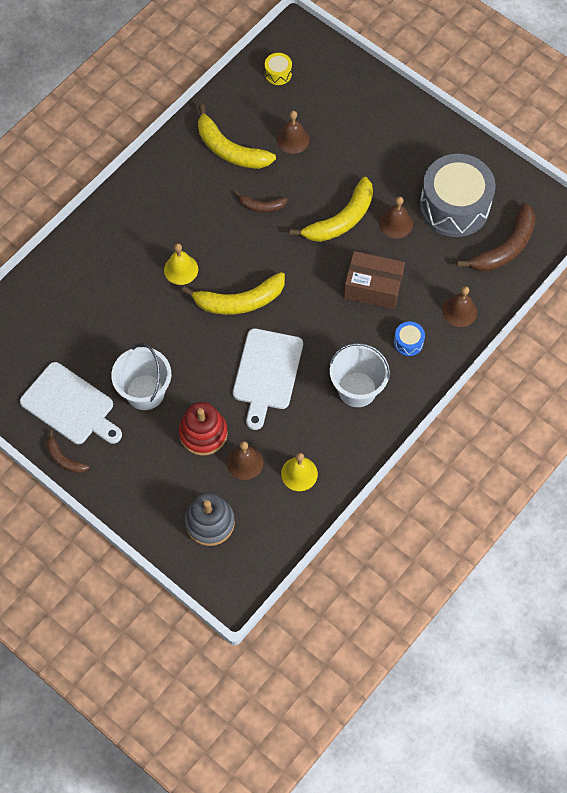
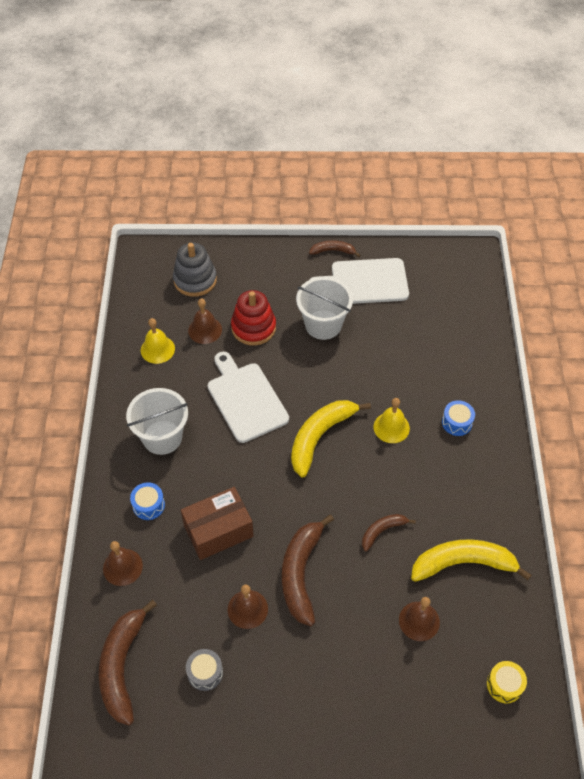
camera: 140 degrees right, 10 degrees down
yellow banana [290,177,373,242] -> brown banana [282,514,334,626]
grey drum [420,154,496,237] -> grey drum [186,649,223,691], size x0.41
none -> blue drum [442,400,475,436]

